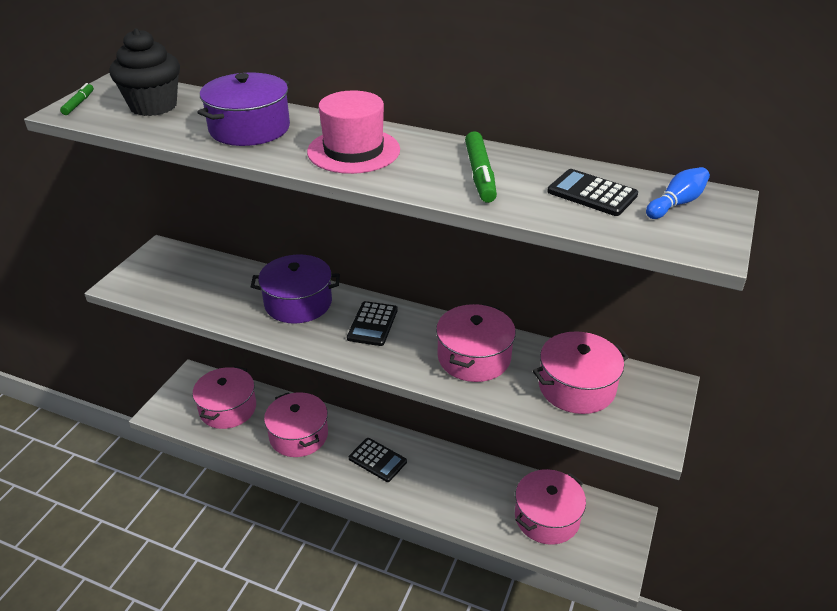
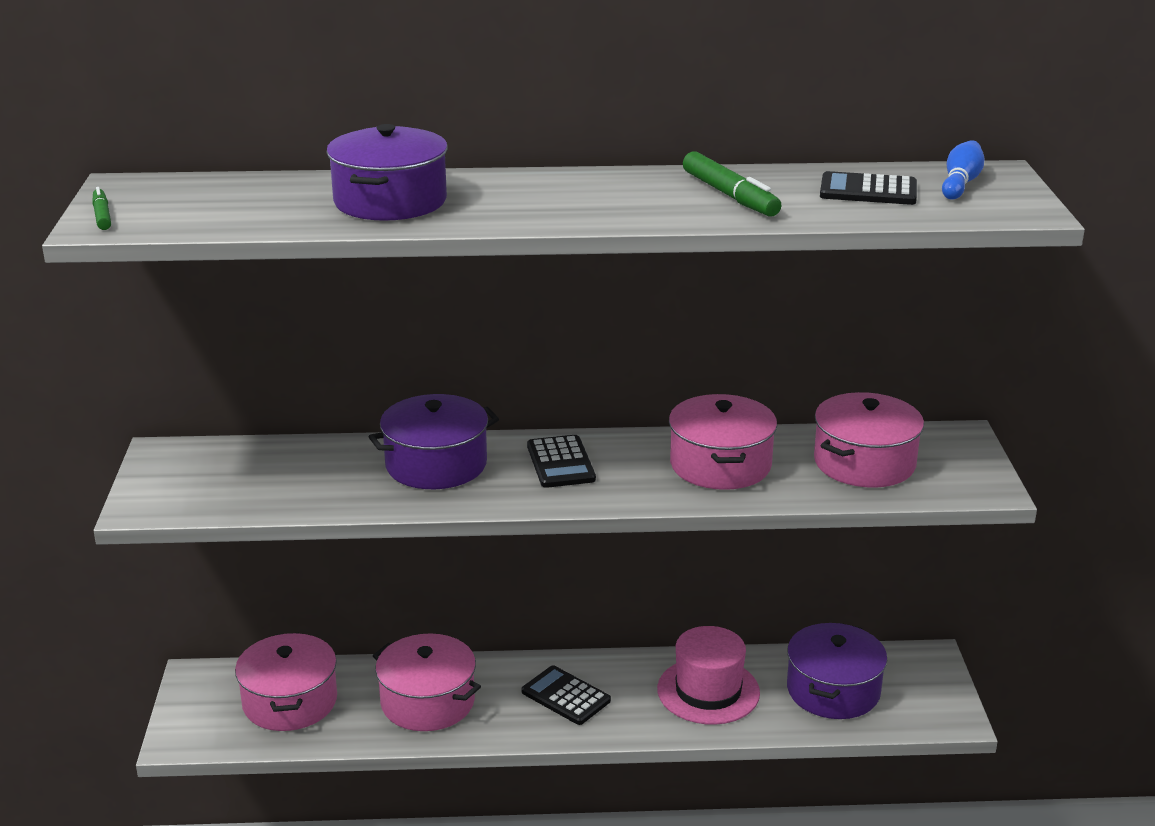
camera: 25 degrees left, 10 degrees down
black cupcake [110,28,180,116] -> none
pink hat [307,90,400,174] -> pink hat moved to [657,626,760,725]
black calculator [349,438,407,482] -> black calculator turned 150 degrees counterclockwise [521,665,611,725]
pink pot [515,469,586,545] -> purple pot [787,623,887,719]

